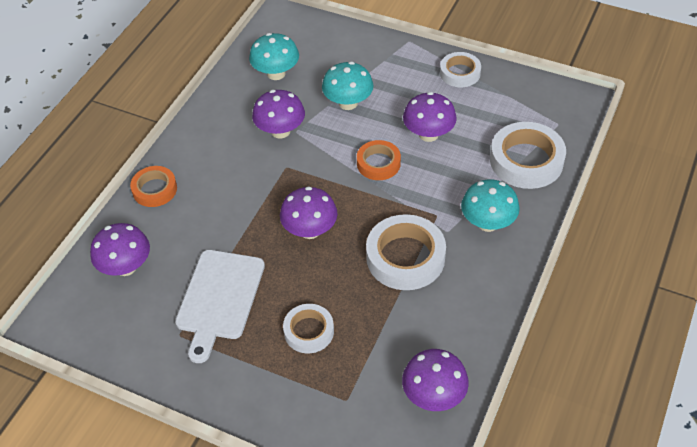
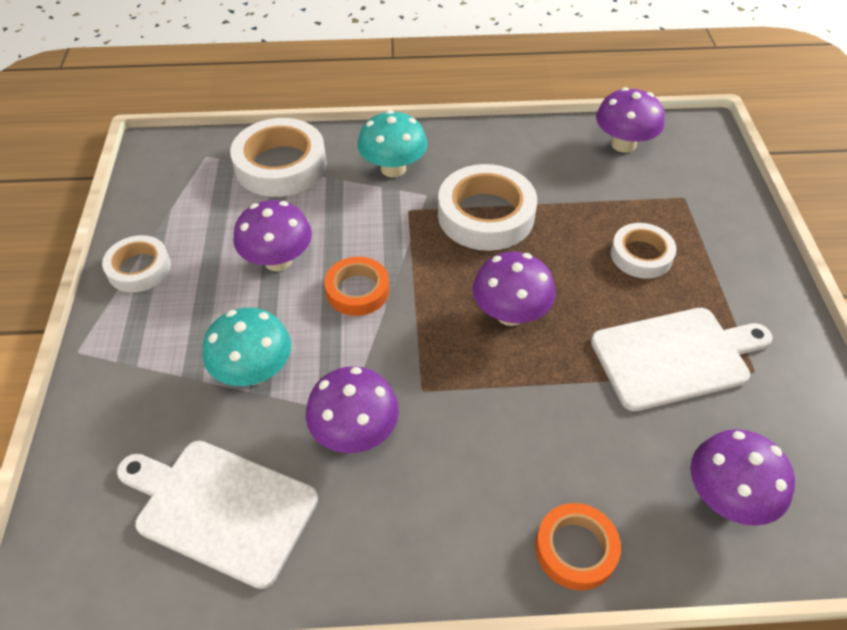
camera: 120 degrees left, 0 degrees up
turquoise mushroom [249,33,299,80] -> white cutting board [117,441,318,589]

